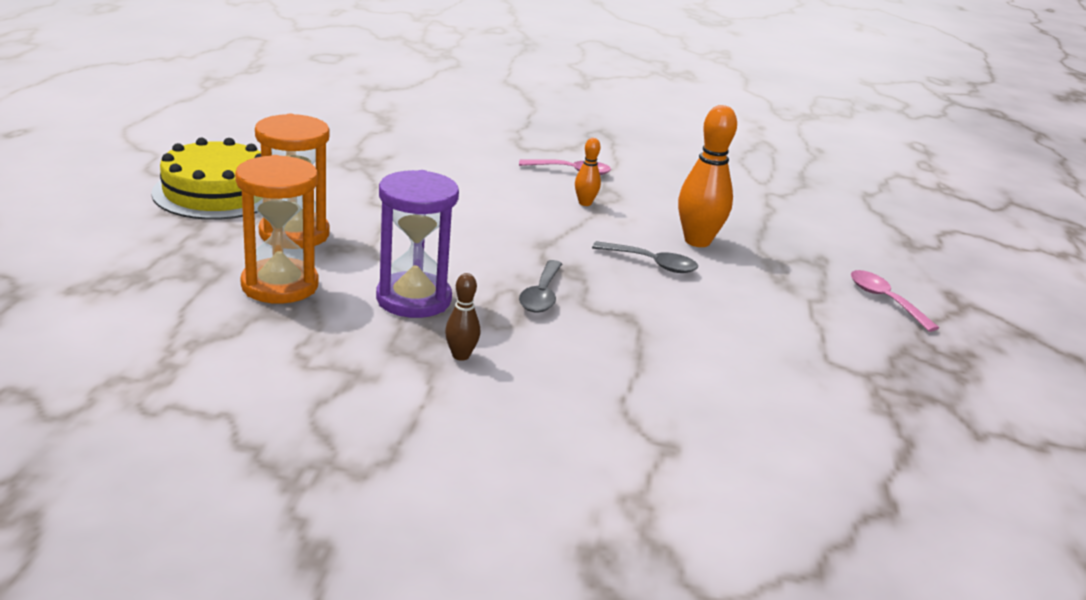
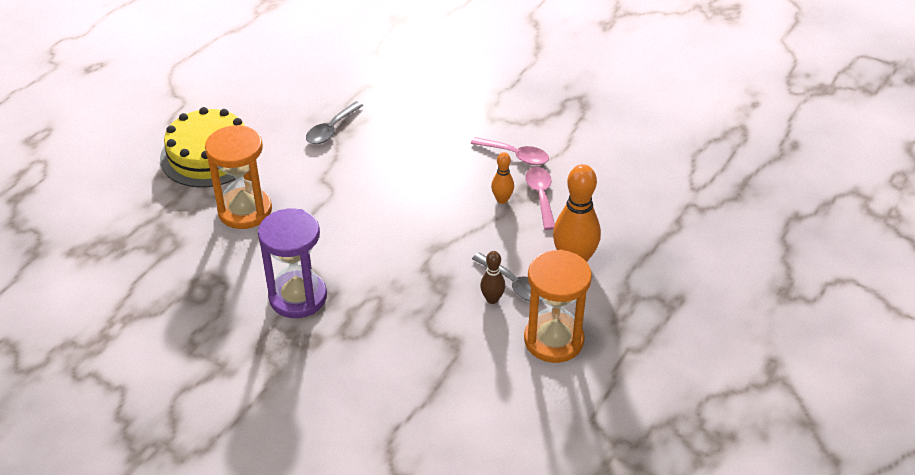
camera: 25 degrees right, 15 degrees up
orange hourglass [235,155,319,304] -> orange hourglass moved to [524,250,592,363]
brown bowling pin [445,273,480,361] -> brown bowling pin moved to [480,251,505,304]
grey spoon [519,260,562,313] -> grey spoon moved to [306,101,363,144]
pink spoon [851,270,939,332] -> pink spoon moved to [525,167,555,230]

